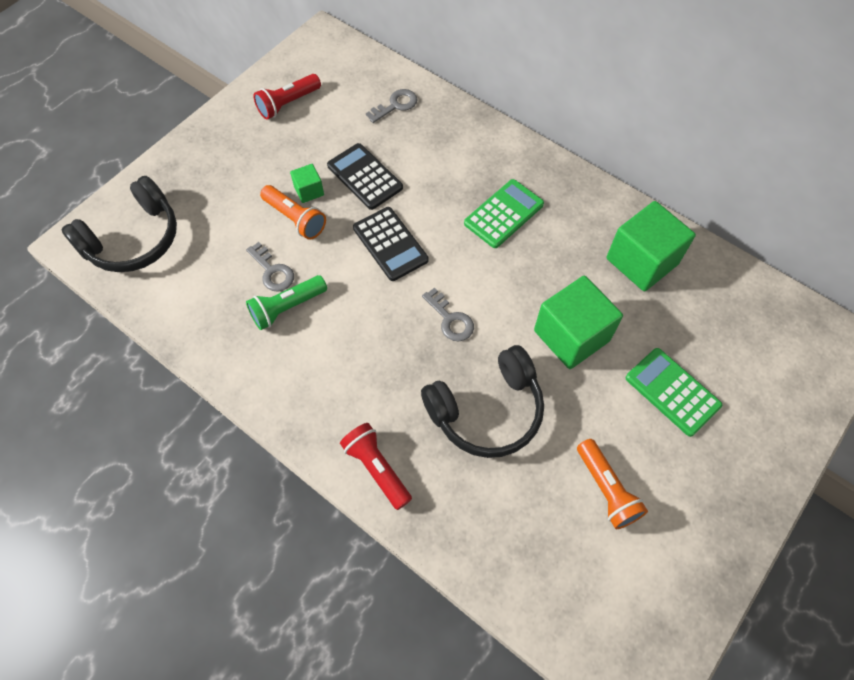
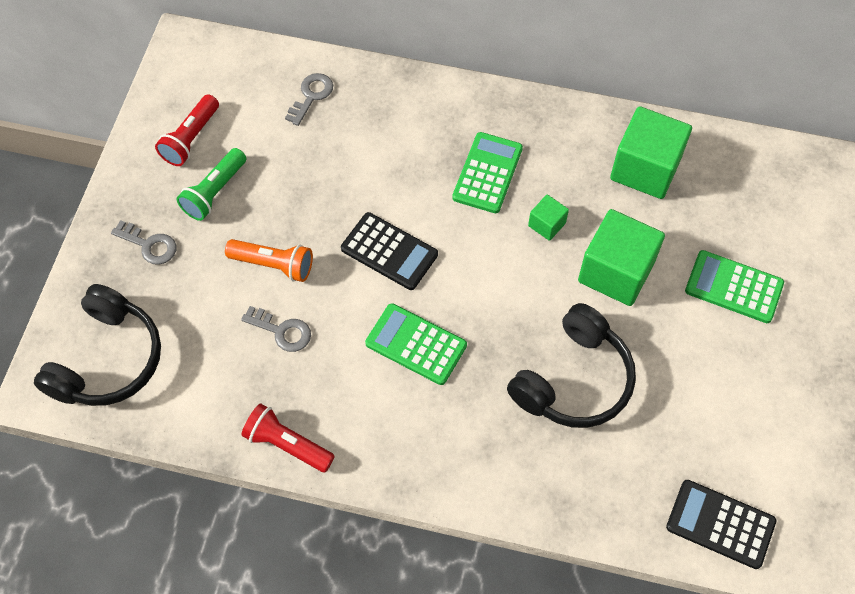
camera: 25 degrees left, 0 degrees up
green flashlight [246,275,327,330] -> green flashlight moved to [176,148,246,221]
green cube [290,164,324,203] -> green cube moved to [528,195,569,241]
black calculator [327,143,403,210] -> black calculator moved to [666,480,776,569]
red flashlight [340,423,412,510] -> red flashlight moved to [242,404,335,472]
grey key [422,288,474,341] -> grey key moved to [111,220,176,265]
orange flashlight [577,439,648,529] -> none
none -> green calculator [365,303,467,385]

